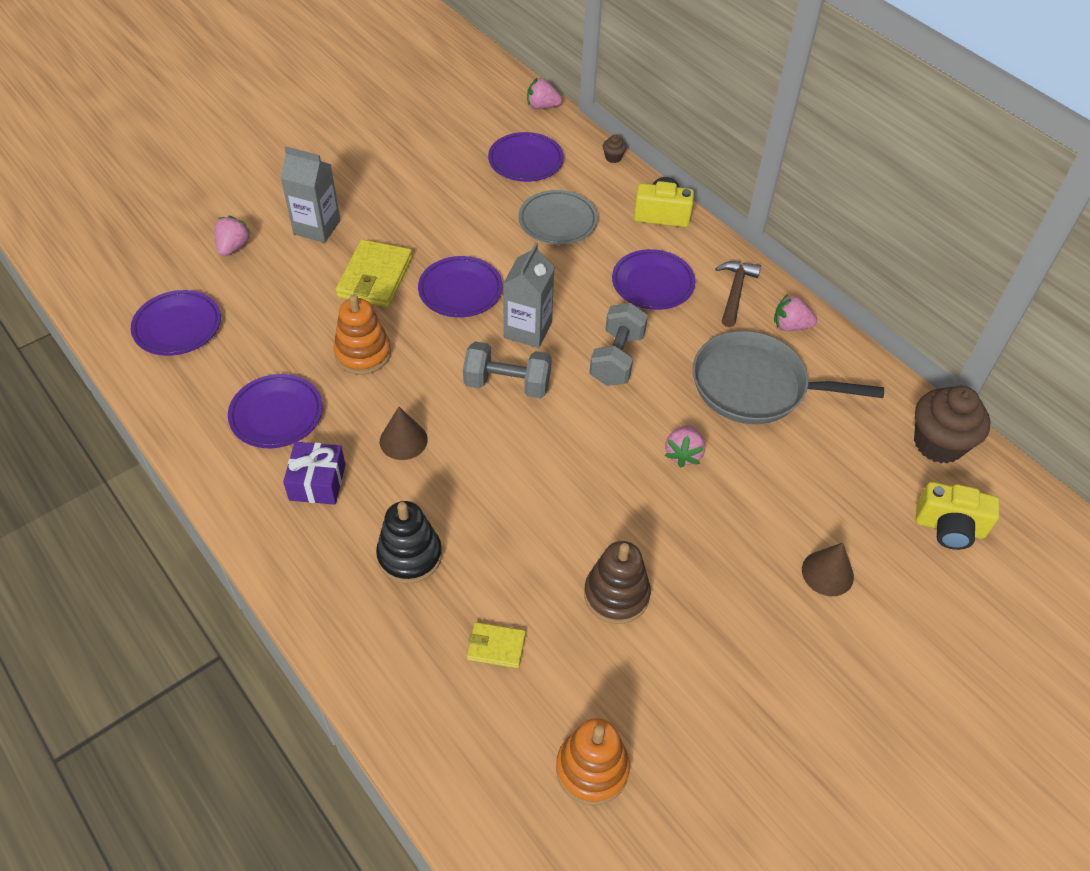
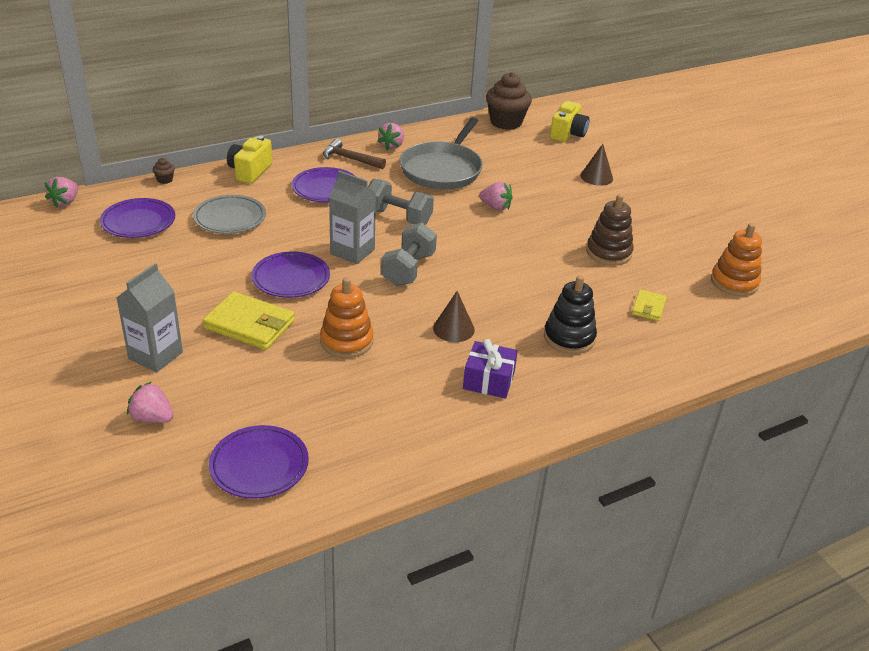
camera: 80 degrees left, 15 degrees down
purple plate [228,374,323,448] -> none

